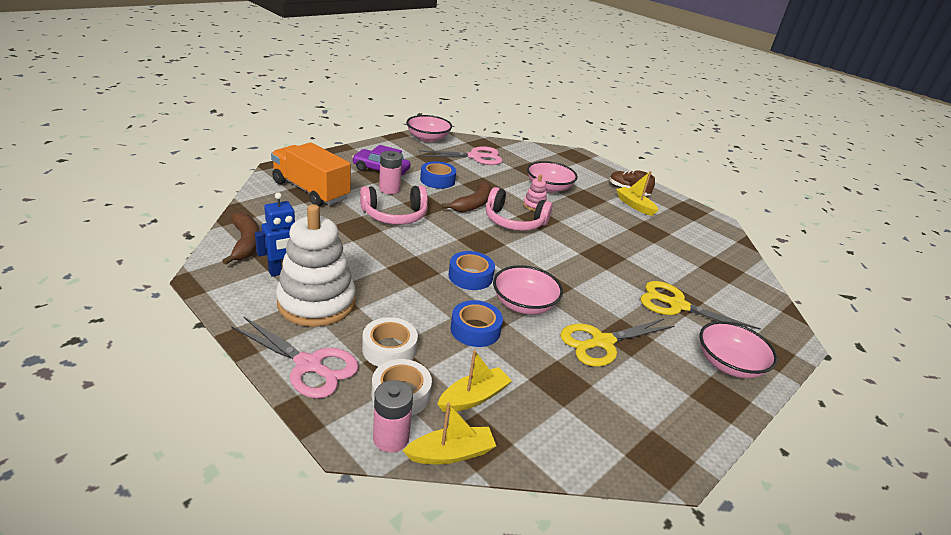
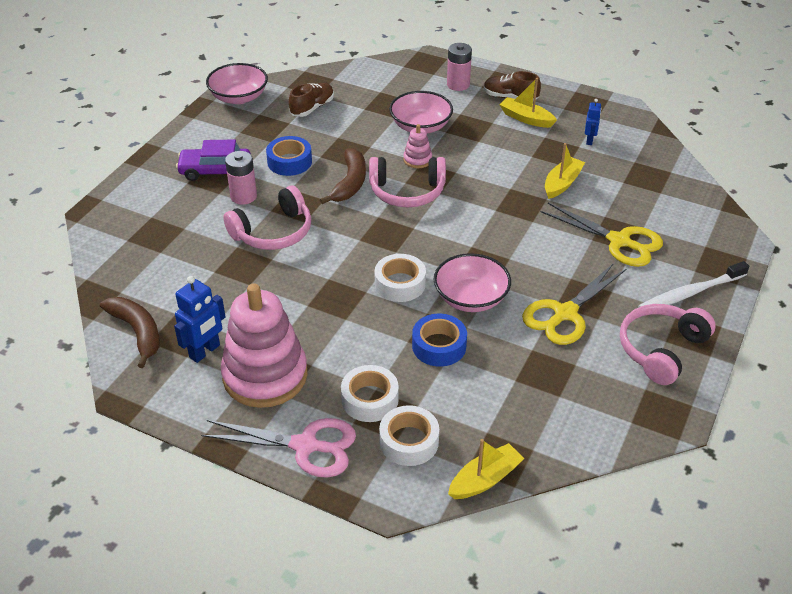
camera: 15 degrees left, 10 degrees up
orange truck [271,142,351,206] -> none
white stacking toy [276,204,356,327] -> pink stacking toy [221,283,308,408]
pink battery [373,380,413,453] -> pink battery moved to [447,43,472,91]
pink scissors [419,146,503,165] -> brown shoe [289,83,334,117]
yellow boat [438,350,512,412] -> yellow boat moved to [545,143,585,199]
blue tape [448,251,495,290] -> white tape [375,254,426,302]
yellow scissors [640,281,761,330] -> yellow scissors turned 150 degrees counterclockwise [541,203,663,267]
pink bowl [700,321,777,378] -> white toothbrush [638,261,749,308]
none -> blue robot [585,99,601,145]
none -> pink headphones [620,304,716,385]

